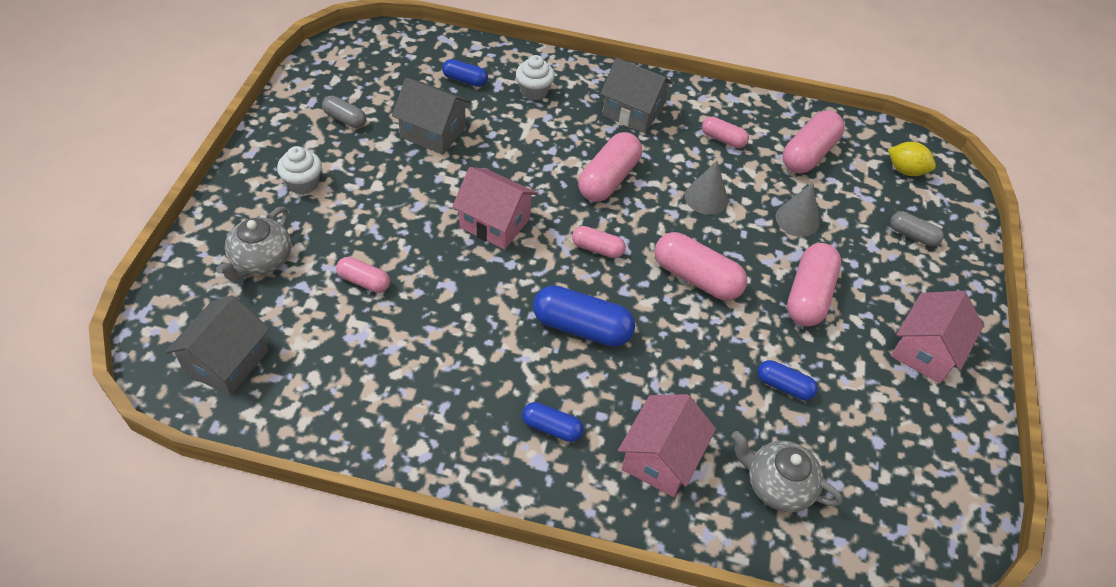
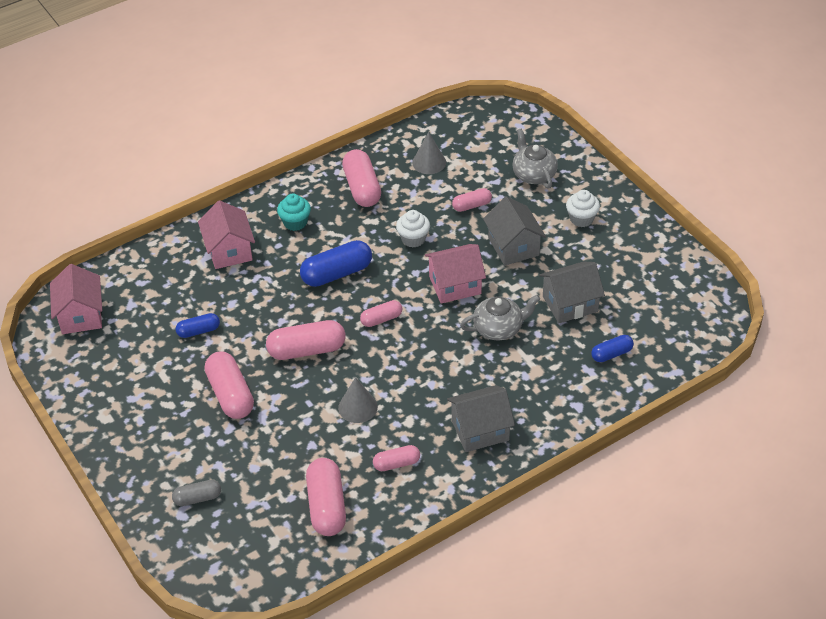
camera: 140 degrees right, 5 degrees down
grey house [165,295,270,396] -> grey house moved to [483,196,546,266]
grey capsule [322,96,366,128] -> none
white cupcake [516,55,555,101] -> white cupcake moved to [396,210,430,248]
blue capsule [522,402,584,442] -> turquoise cupcake [277,194,311,231]
pink capsule [578,132,642,202] -> pink capsule moved to [342,149,381,207]
grey teapot [732,431,843,512] -> grey teapot moved to [460,295,540,340]
grey cone [775,183,820,237] -> grey cone moved to [412,132,446,174]
yellow lemon [888,142,936,176] -> none
pink house [891,291,984,383] -> pink house moved to [50,264,102,334]

